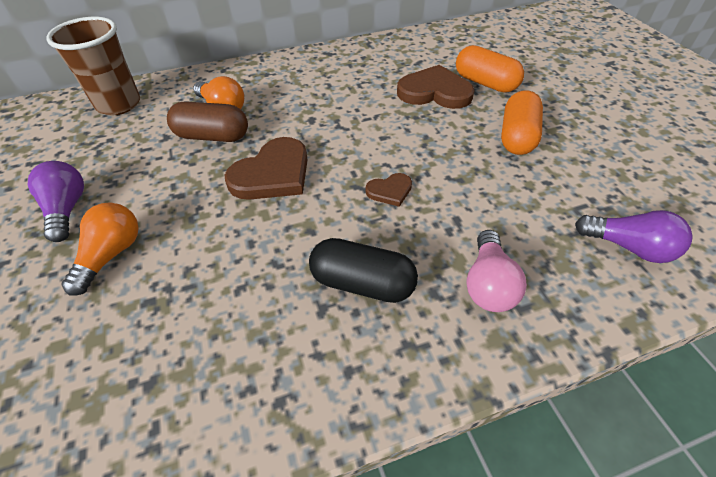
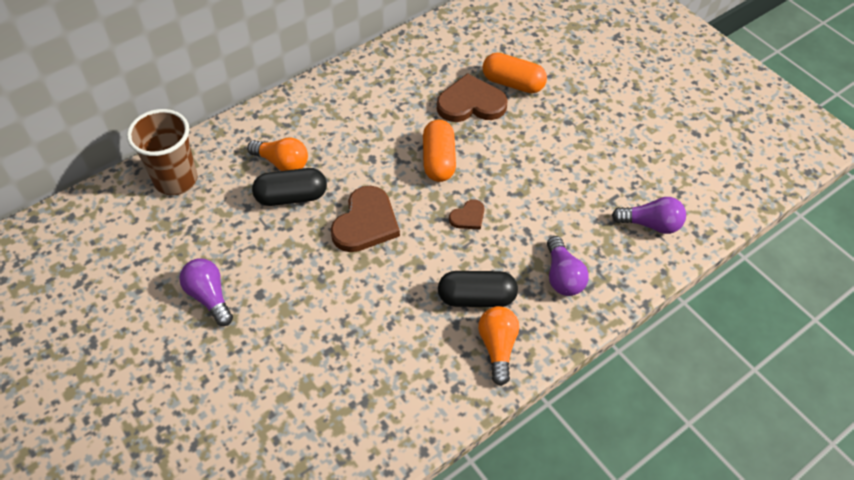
camera: 20 degrees left, 5 degrees up
orange light bulb [61,203,139,296] -> orange light bulb moved to [478,306,519,386]
brown capsule [167,101,248,142] -> black capsule [252,168,327,206]
pink light bulb [466,230,527,312] -> purple light bulb [547,236,589,296]
orange capsule [501,90,543,155] -> orange capsule moved to [423,120,456,182]

